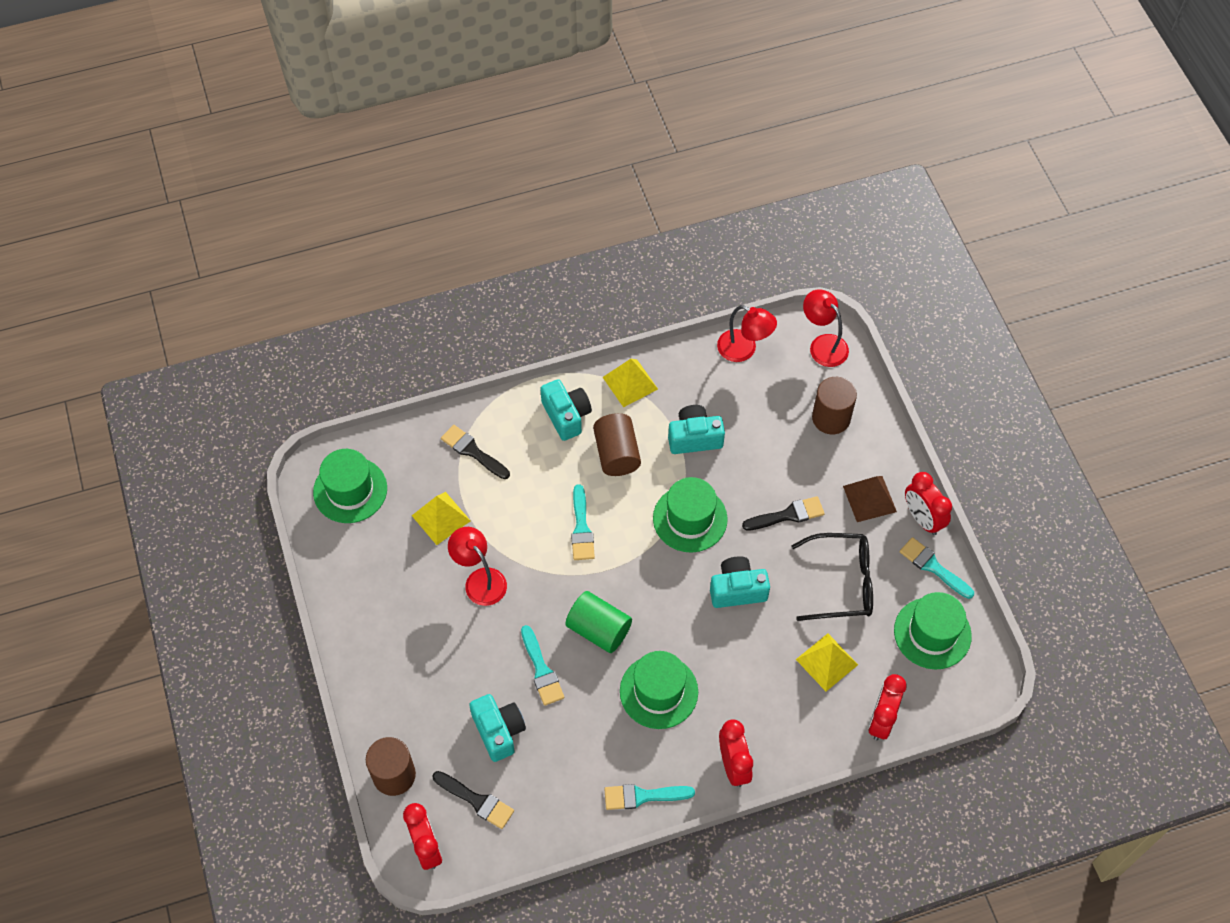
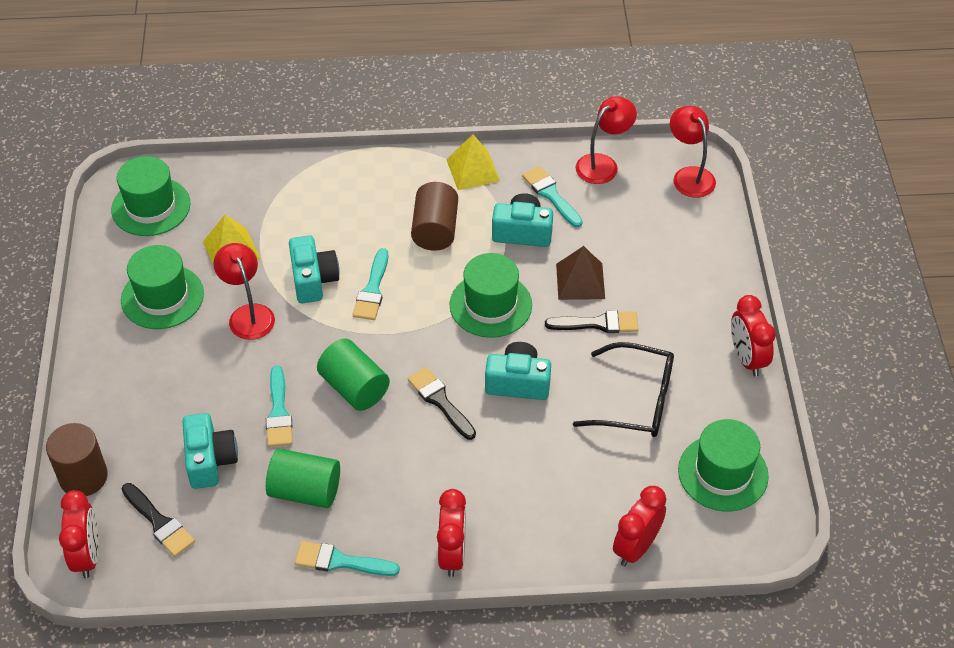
camera: 15 degrees right, 10 degrees down
black brush [441,425,510,479] -> black brush moved to [408,367,476,440]
turquoise camera [540,379,592,441] -> turquoise camera moved to [289,235,340,303]
green hat [620,651,698,729] -> green hat moved to [121,245,204,329]
red lamp [717,305,777,362] -> red lamp turned 90 degrees counterclockwise [575,96,637,184]
yellow pyramid [796,633,858,691] -> none
brown cylinder [812,377,857,434] -> none
brown pyramid [843,476,897,522] -> brown pyramid moved to [556,246,605,300]
turquoise brush [900,537,974,599] -> turquoise brush moved to [522,166,583,227]
none -> green cylinder [266,449,340,508]

